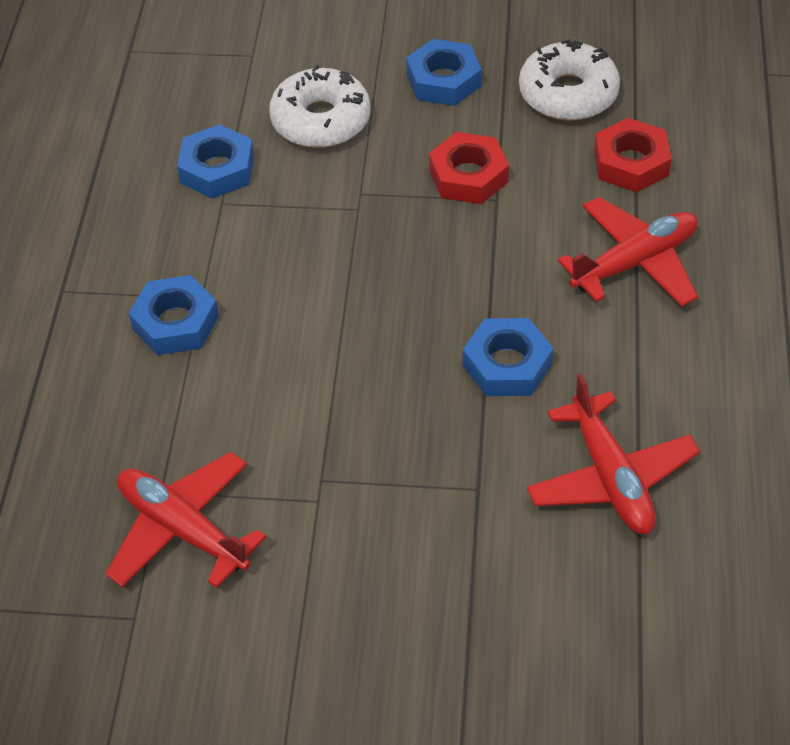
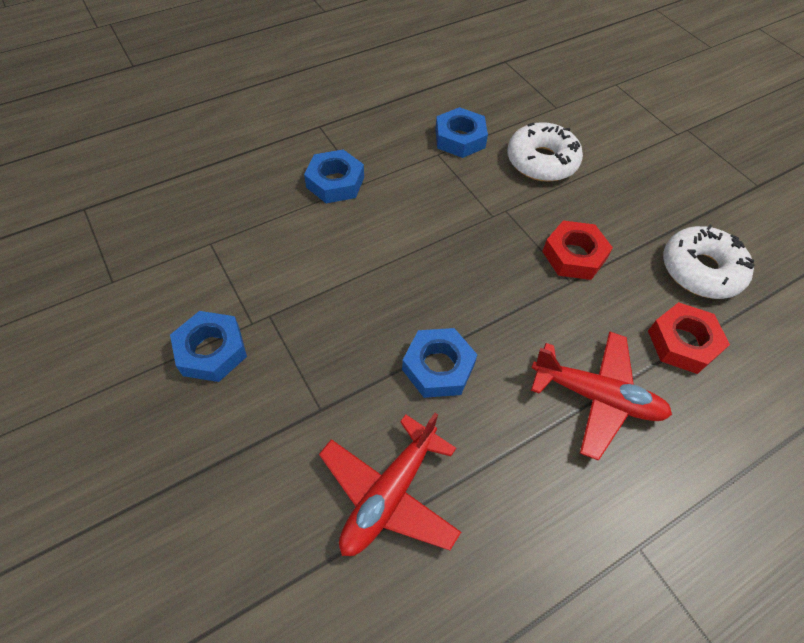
camera: 50 degrees right, 5 degrees up
red plane [105,452,267,588] -> none
blue nut [406,39,482,106] -> blue nut moved to [170,311,247,382]

